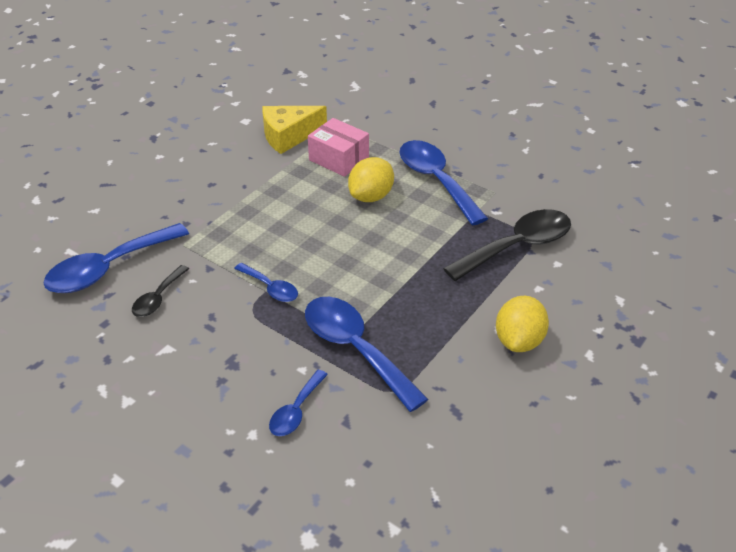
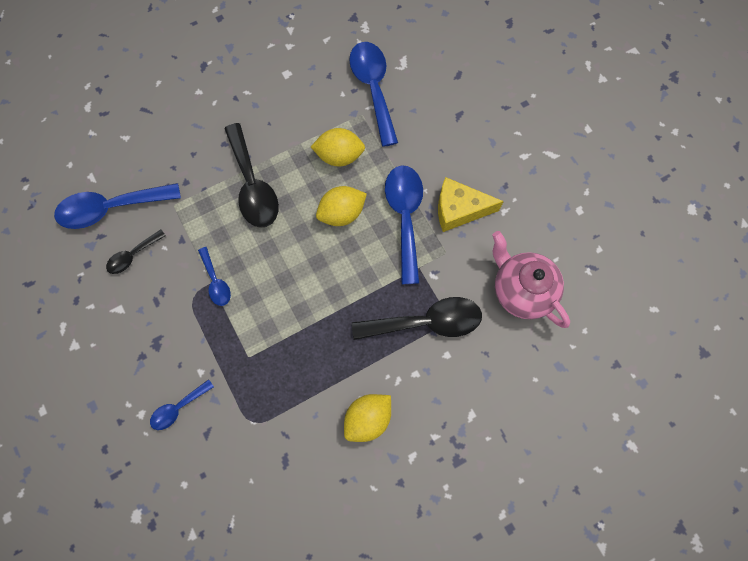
camera: 25 degrees right, 30 degrees up
yellow cheese [262,106,327,154] -> yellow cheese moved to [438,177,504,232]
blue spoon [305,297,428,412] -> blue spoon moved to [349,42,398,147]
pink box [308,118,369,177] -> yellow lemon [311,128,365,167]
none -> black spoon [224,123,279,228]
none -> pink teapot [492,231,570,328]

